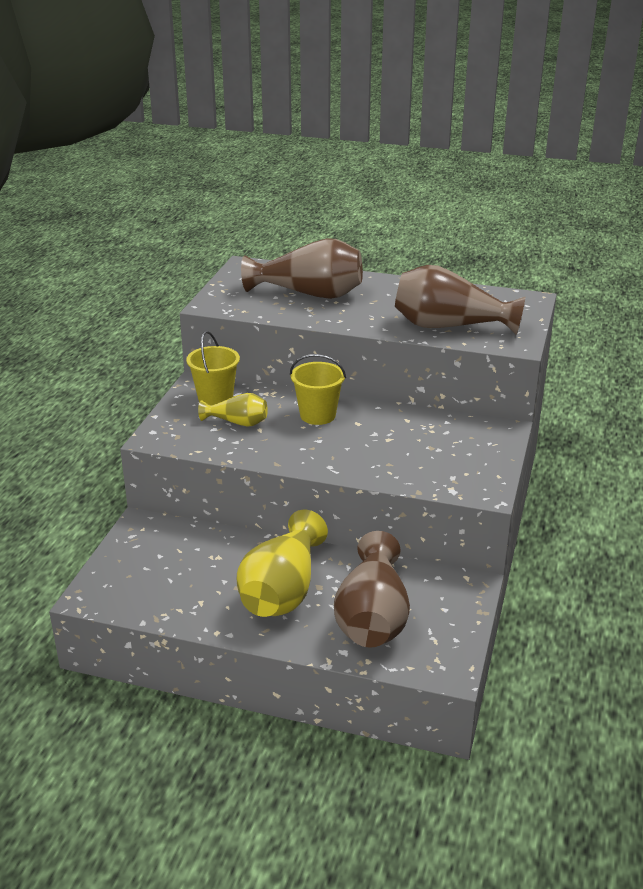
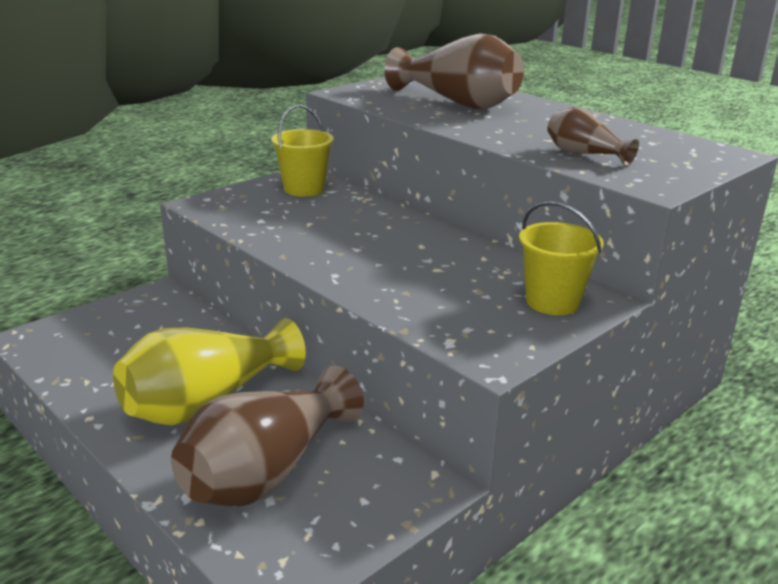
camera: 30 degrees right, 5 degrees down
yellow vase [198,393,268,427] -> none
yellow bucket [290,354,346,425] -> yellow bucket moved to [519,201,604,315]
brown vase [395,265,525,335] -> brown vase [547,107,639,167], size x0.53

